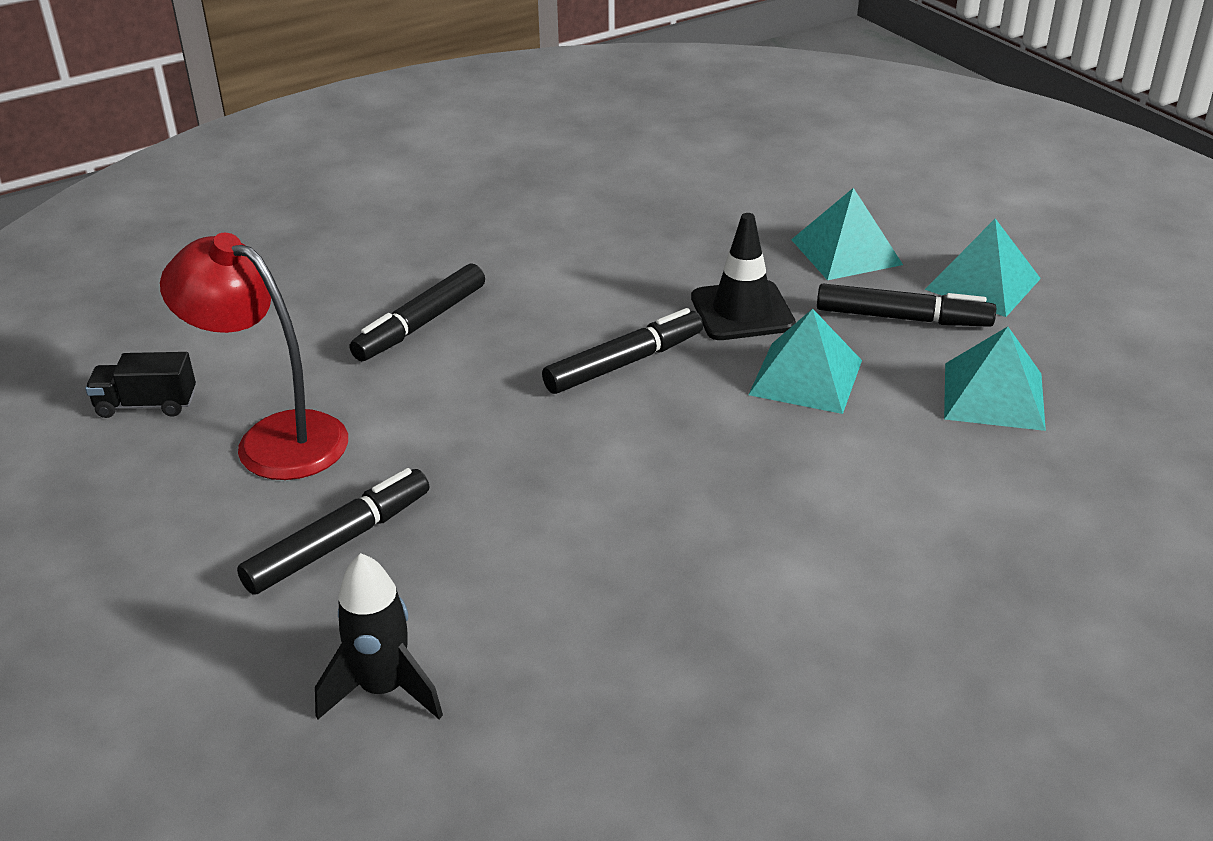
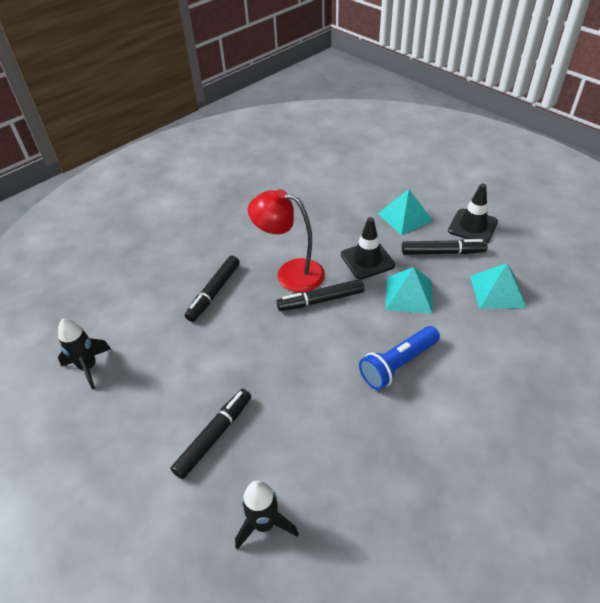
camera: 10 degrees left, 10 degrees up
black truck [85,352,196,418] -> black rocket [58,319,111,390]
red lamp [160,233,348,480] -> red lamp moved to [248,189,325,292]
black marker [542,308,703,394] -> black marker turned 150 degrees counterclockwise [276,279,365,311]
turquoise pyramid [925,218,1041,317] -> black traffic cone [448,184,498,243]
none -> blue flashlight [359,326,440,390]

